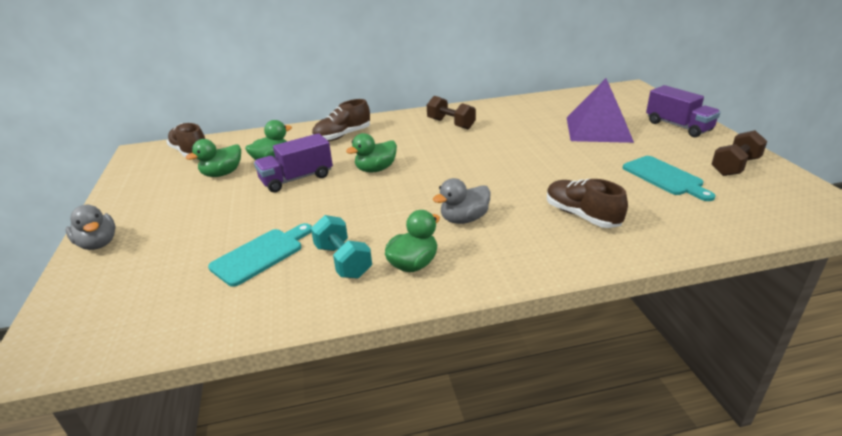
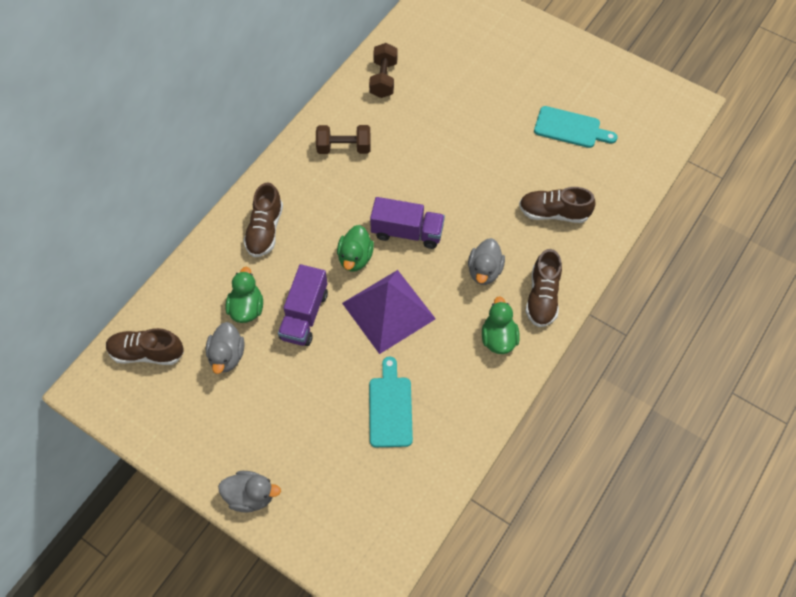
camera: 45 degrees left, 30 degrees up
green duck [186,139,241,177] -> grey duck [206,322,245,374]
turquoise dumbbell [311,215,372,279] -> none
purple pyramid [567,78,634,143] -> purple pyramid moved to [342,270,436,354]
purple truck [646,85,721,137] -> purple truck moved to [370,197,445,249]
brown dumbbell [711,130,767,176] -> brown dumbbell moved to [369,43,398,98]
none -> brown shoe [526,249,562,327]

